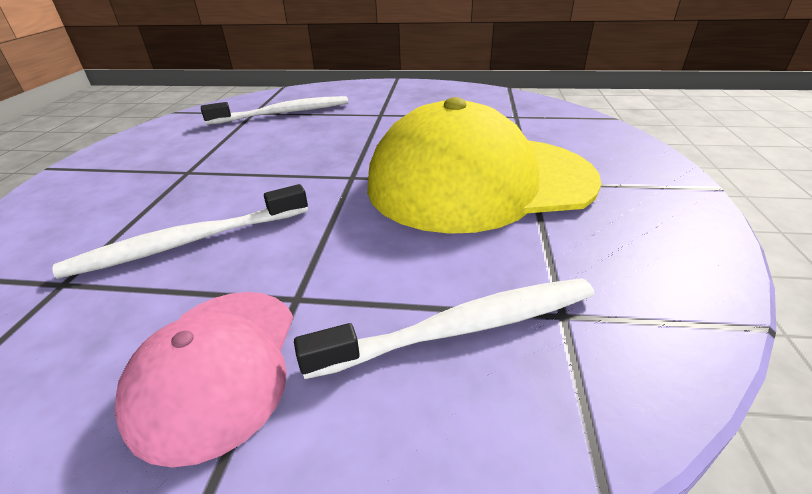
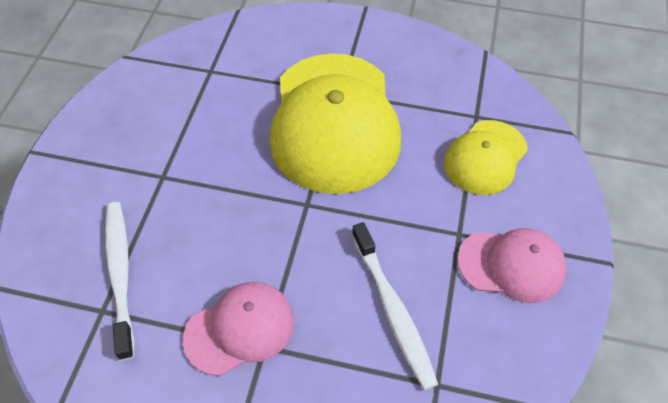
camera: 85 degrees left, 20 degrees up
white toothbrush [294,278,594,379] -> yellow cap [444,120,528,195]
none -> pink cap [183,282,294,376]

